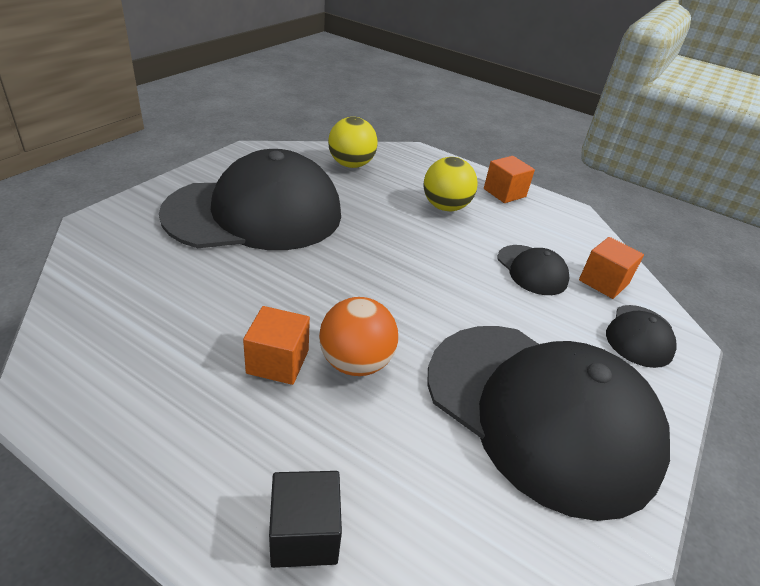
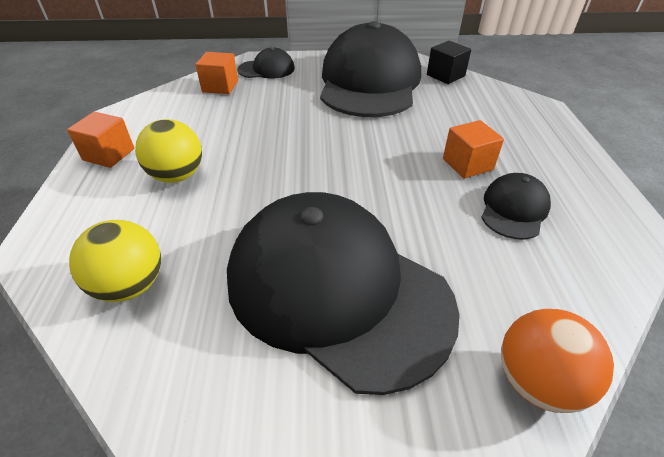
camera: 120 degrees left, 5 degrees up
black cube [269,471,342,568] -> black cube moved to [427,41,471,84]
orange ball [319,297,398,376] -> orange ball moved to [501,309,614,413]
black cap [497,245,570,295] -> black cap moved to [481,173,551,240]

